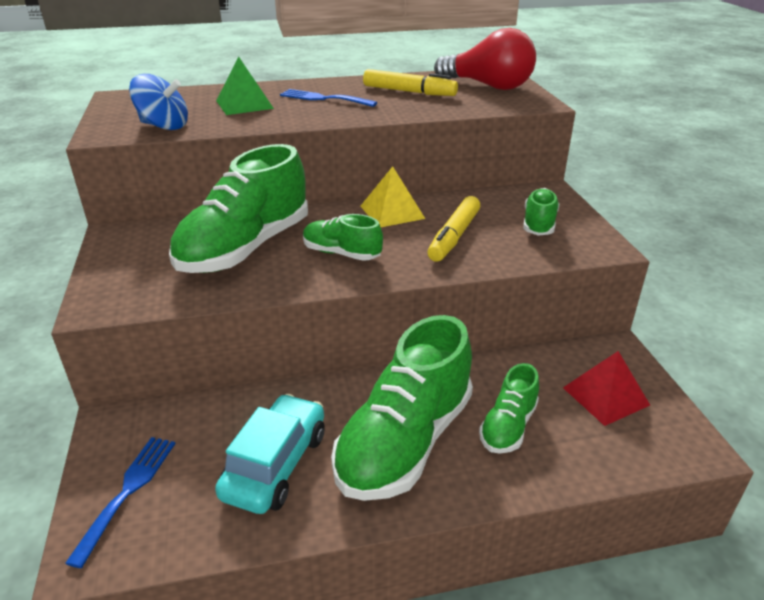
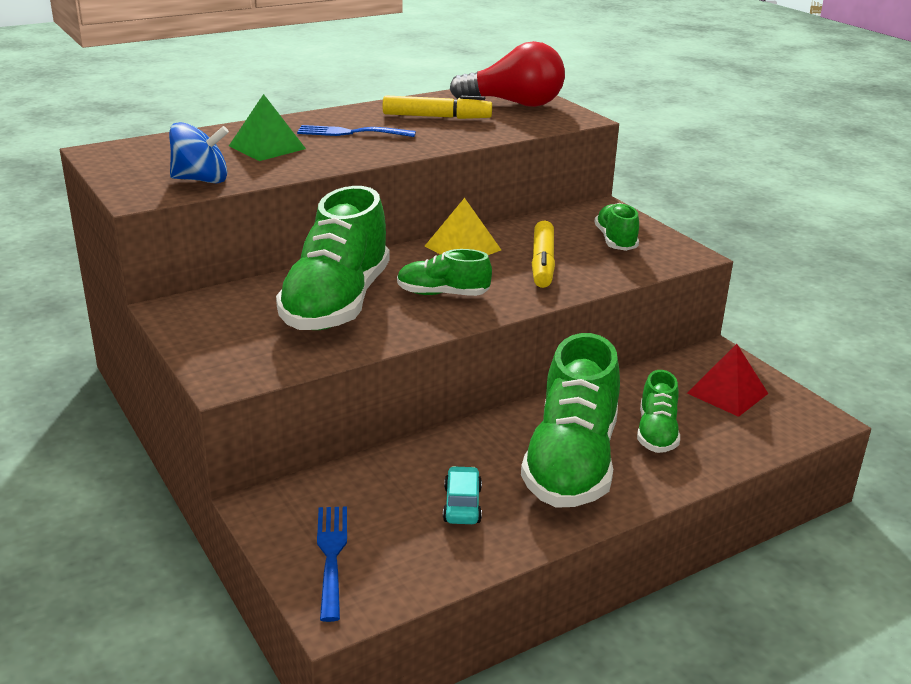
camera: 20 degrees left, 5 degrees down
turquoise car [215,394,325,514] -> turquoise car [443,466,482,524], size x0.57

